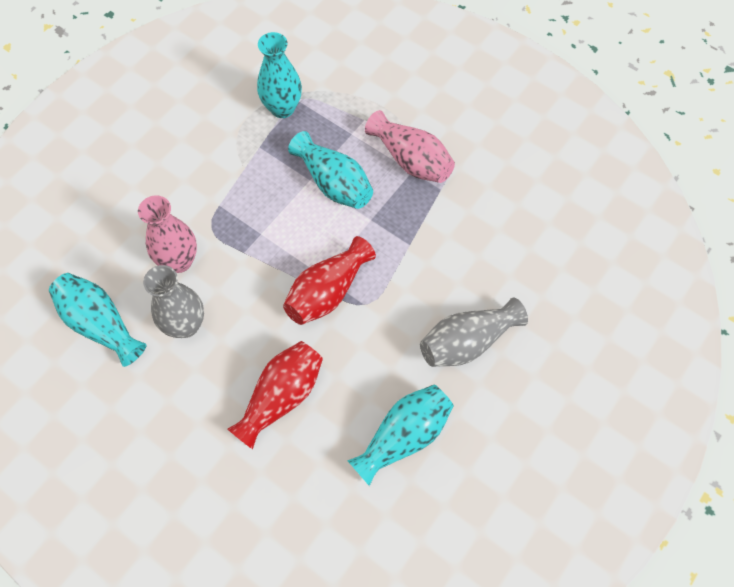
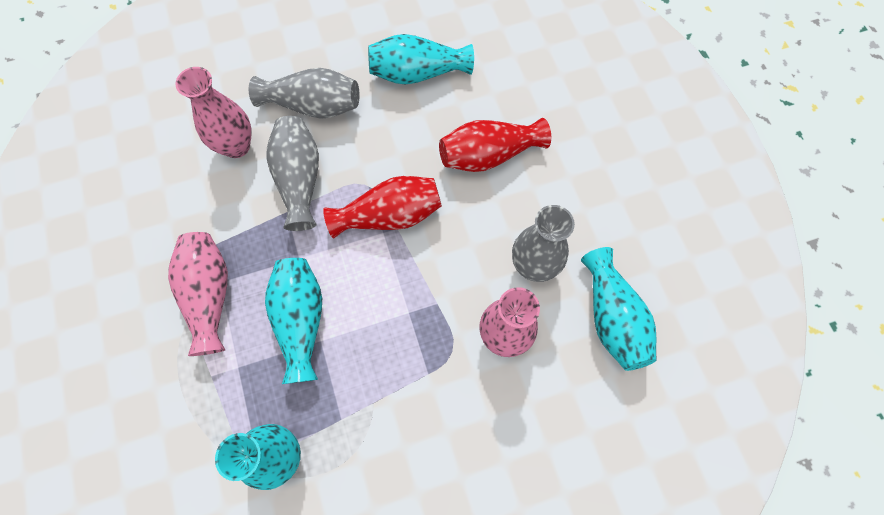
camera: 145 degrees left, 5 degrees up
none -> pink vase [175,67,252,158]
none -> grey vase [266,116,319,231]

